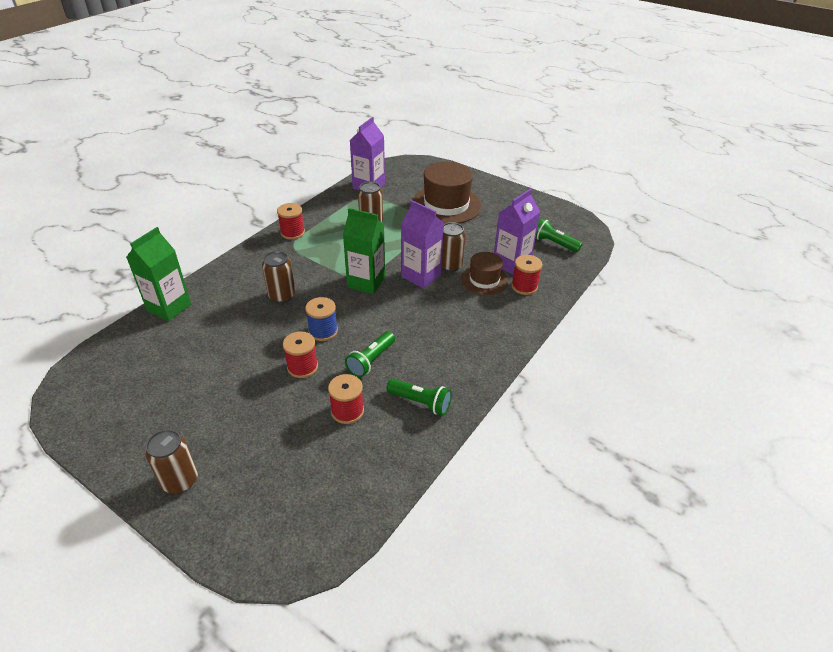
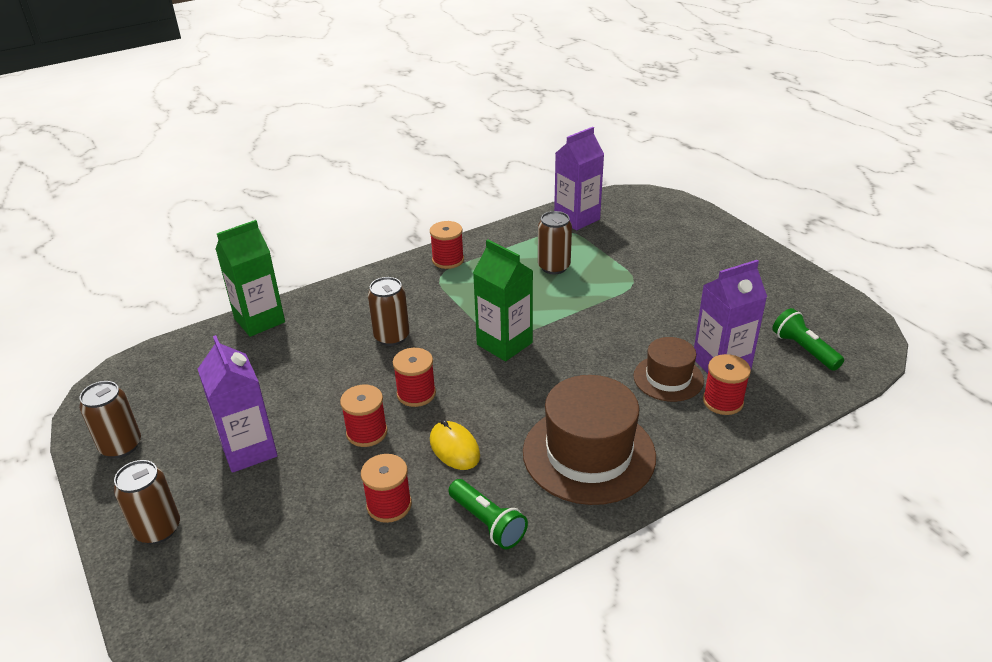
camera: 25 degrees right, 5 degrees down
blue spool [305,297,338,341] -> red spool [393,348,436,407]
green flashlight [345,331,395,377] -> yellow mouse [430,420,480,470]
purple carton [401,200,444,289] -> purple carton moved to [198,335,278,473]
brown hat [412,162,482,224] -> brown hat moved to [523,375,656,505]
brown can [441,222,465,272] -> brown can moved to [79,381,141,458]

